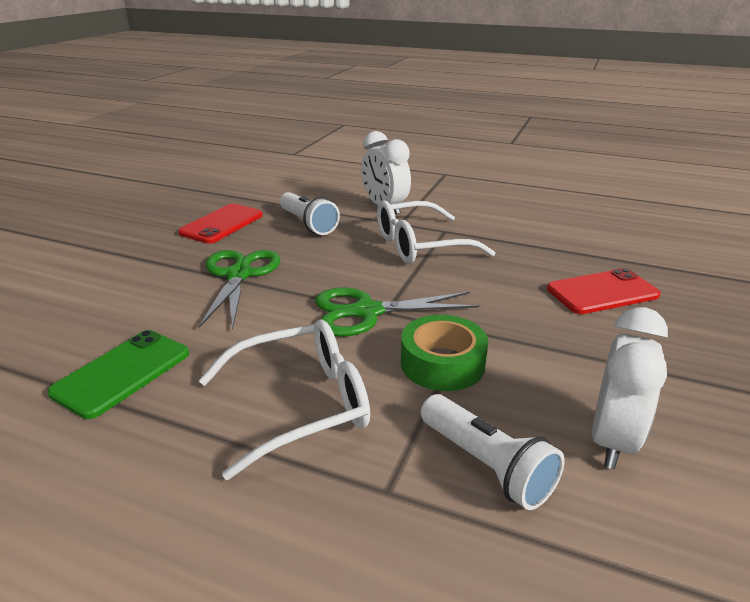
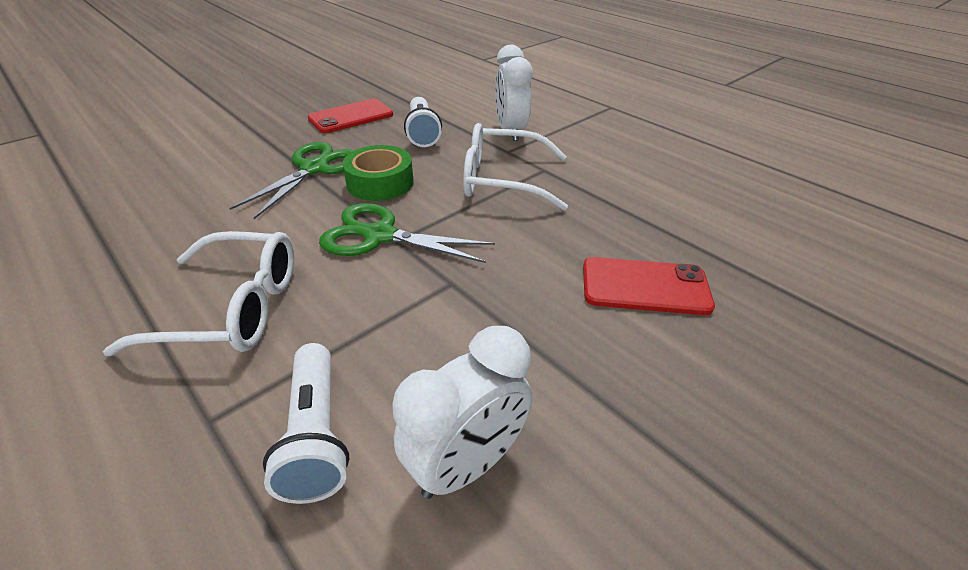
camera: 25 degrees right, 10 degrees up
green phone [47,330,189,419] -> none
green tape [401,315,488,391] -> green tape moved to [342,145,414,201]

